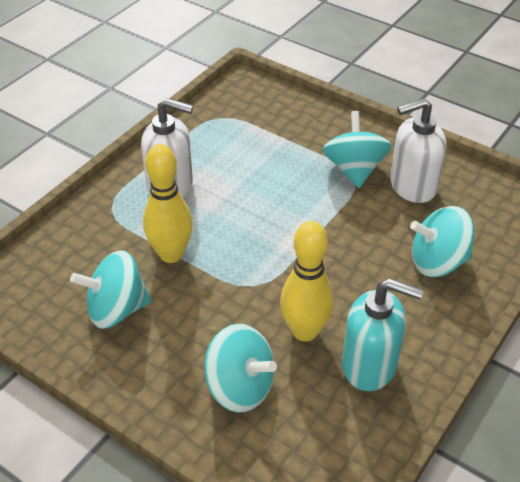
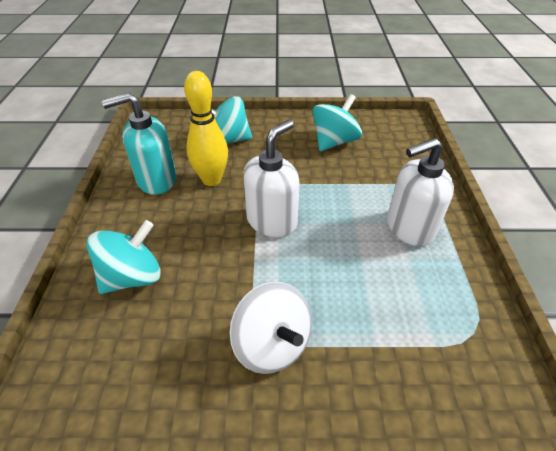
camera: 145 degrees right, 0 degrees up
yellow bowling pin [143,144,193,263] -> none
turquoise spinning top [323,111,392,188] -> white spinning top [230,282,312,374]
white soap dispenser [390,98,446,203] -> white soap dispenser moved to [243,120,300,237]

